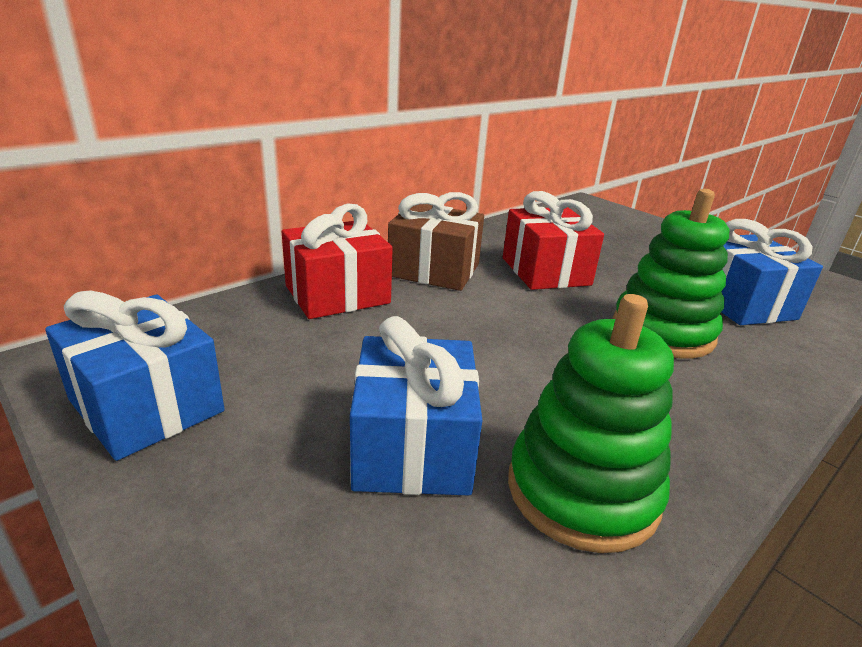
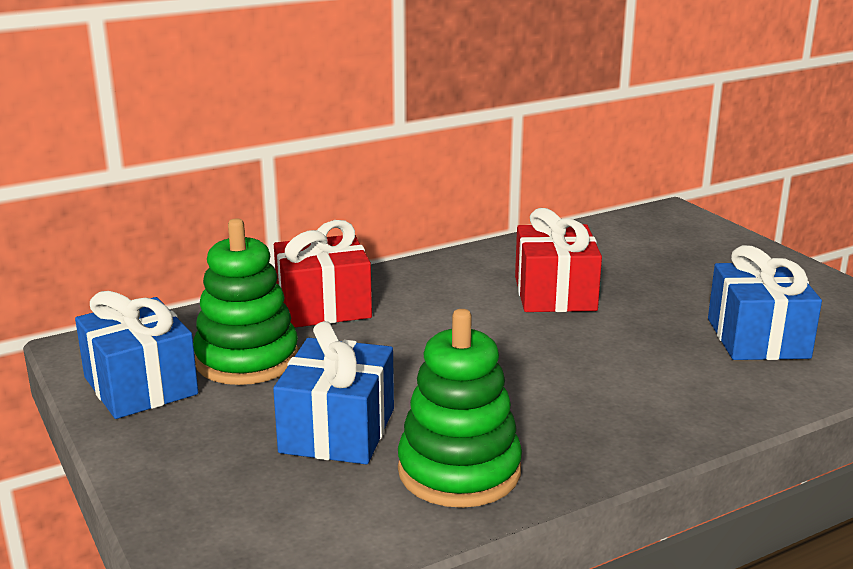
camera: 15 degrees right, 5 degrees down
brown gift [388,192,484,291] -> none
green stacking toy [613,189,729,359] -> green stacking toy moved to [193,218,298,385]

